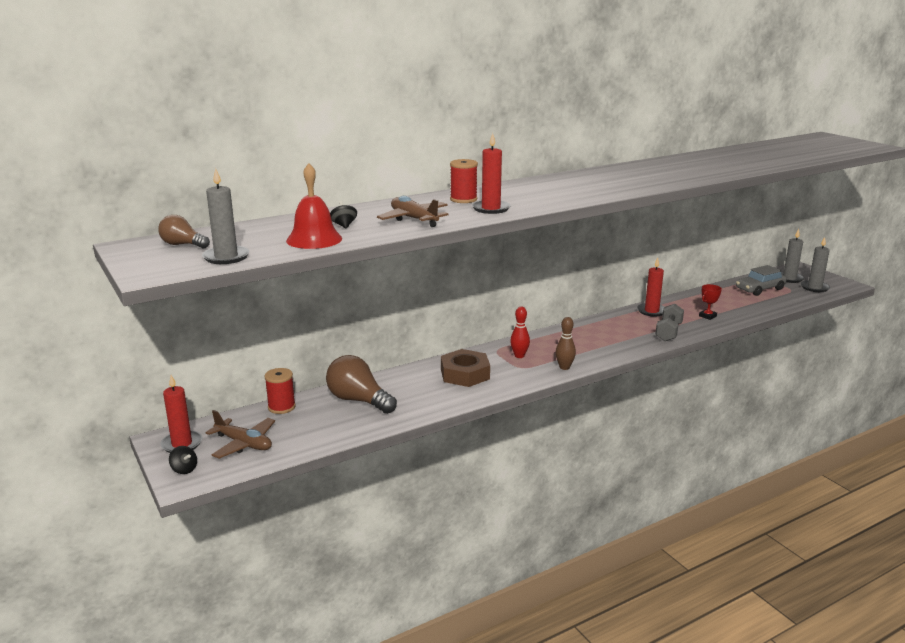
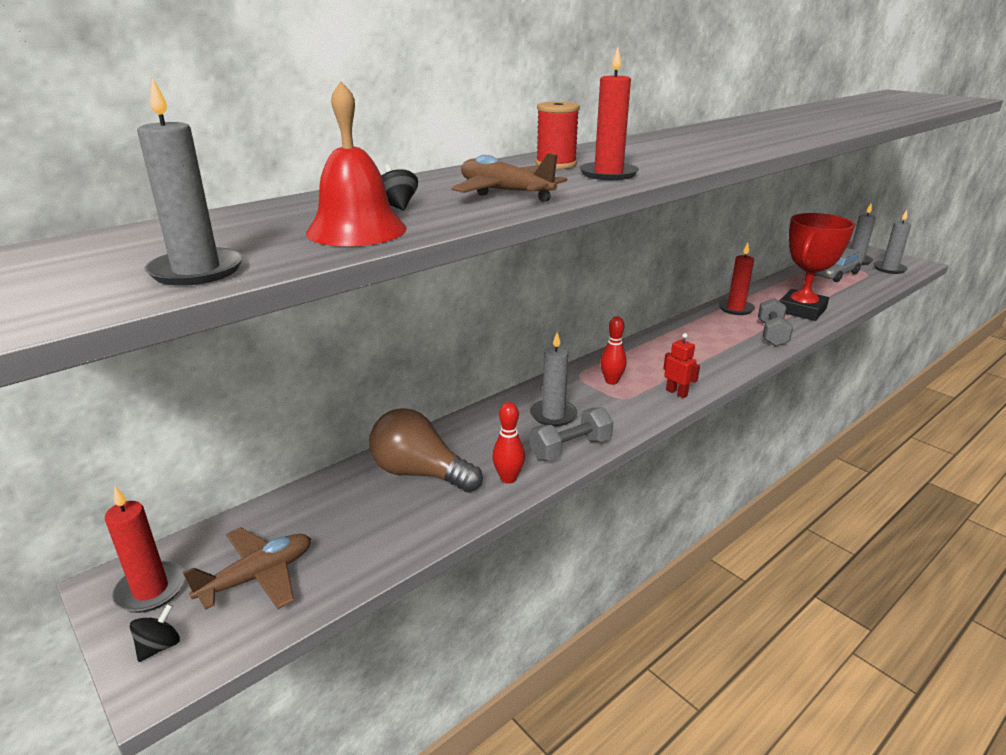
camera: 10 degrees left, 5 degrees up
brown light bulb [158,215,210,248] -> none
black spinning top [169,446,197,474] -> black spinning top turned 90 degrees counterclockwise [130,604,180,662]
brown plane [205,410,275,459] -> brown plane turned 60 degrees counterclockwise [183,527,311,610]
red spool [265,368,296,414] -> none
brown nut [441,349,490,387] -> grey candle [530,333,578,426]
brown bowling pin [556,317,576,370] -> red robot [663,333,700,398]
red trophy [699,284,722,320] -> red trophy [780,213,855,321], size x2.47
none -> red bowling pin [492,402,525,484]
none -> grey dumbbell [530,407,613,461]

